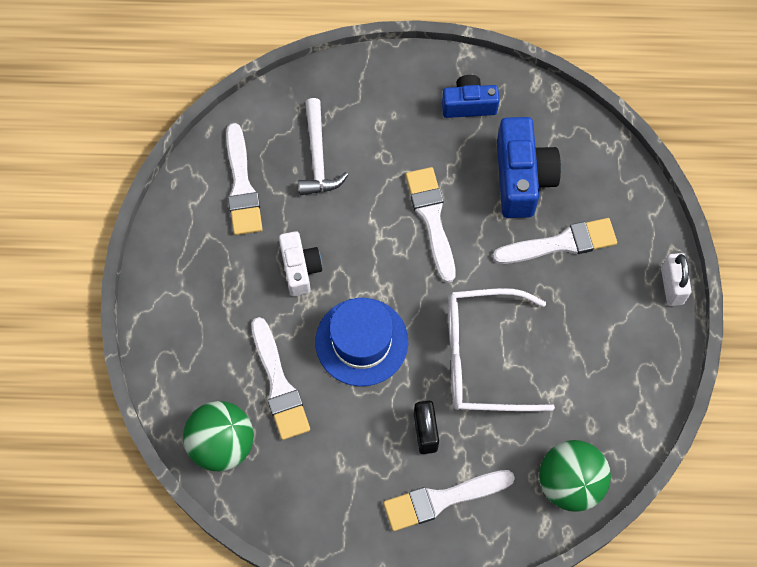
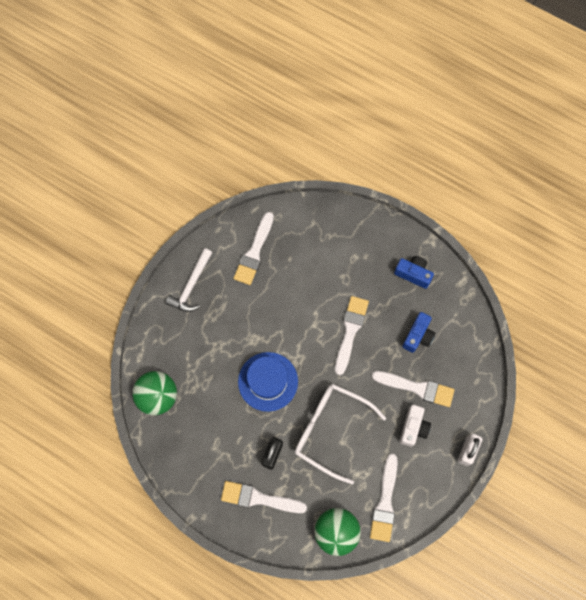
camera: 30 degrees right, 5 degrees up
white brush [251,317,310,440] -> white brush moved to [370,454,398,542]
white camera [279,231,322,296] -> white camera moved to [400,405,431,447]
white hammer [298,98,348,195] -> white hammer moved to [166,248,212,312]
blue camera [497,117,561,218] -> blue camera [402,312,435,353], size x0.62

